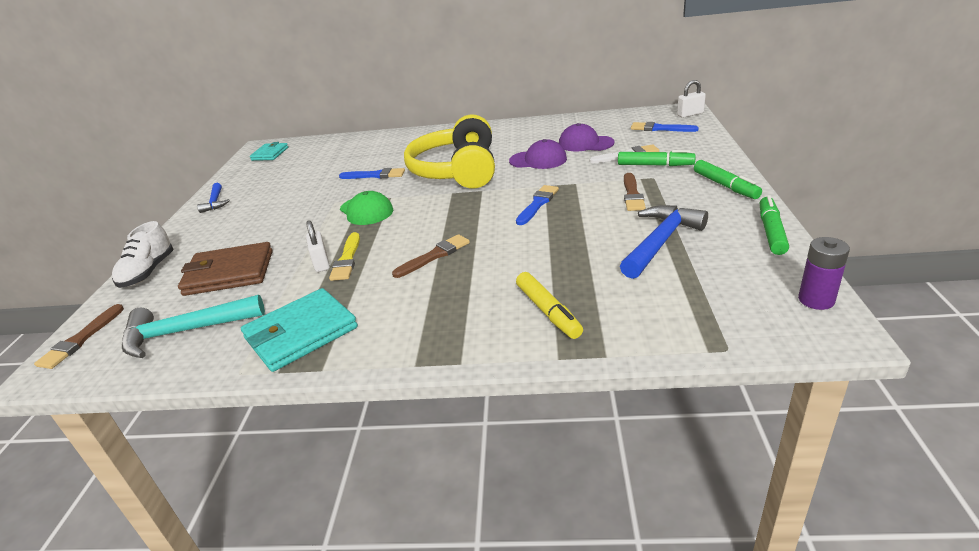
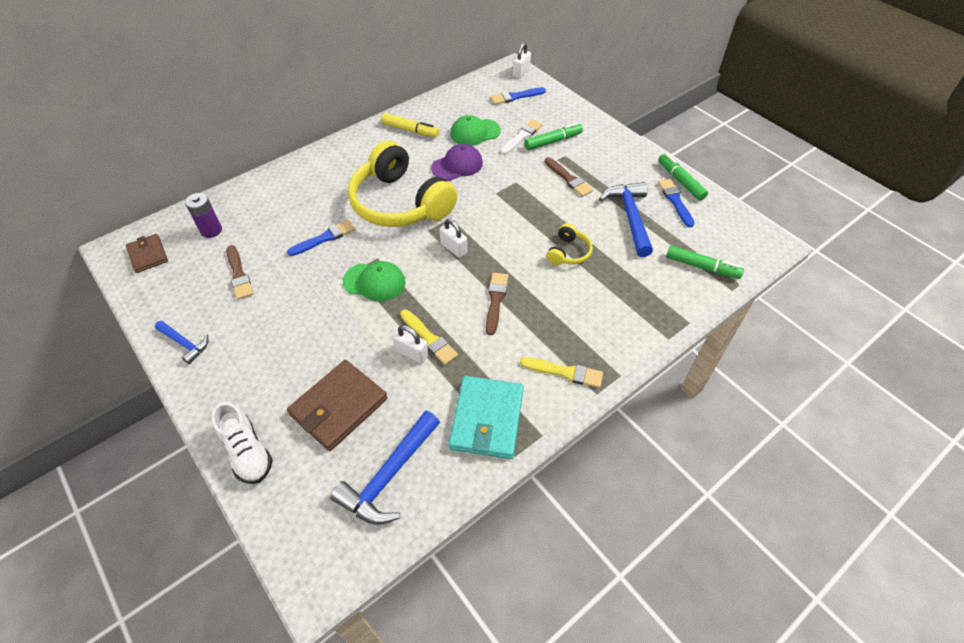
camera: 45 degrees left, 20 degrees up
brown brush [34,304,124,369] -> brown brush moved to [226,245,253,300]
turquoise hammer [122,295,265,358] -> blue hammer [330,411,440,525]
turquoise wallet [250,142,288,161] -> brown wallet [126,234,168,273]
blue brush [516,185,559,225] -> blue brush moved to [658,179,695,227]
yellow marker [516,272,583,339] -> yellow marker moved to [381,113,439,138]
purple cap [559,123,615,151] -> green cap [450,115,501,146]
green marker [694,160,762,199] -> green marker moved to [666,246,744,279]
purple battery [798,237,850,310] -> purple battery moved to [185,193,222,238]
none -> white padlock [439,218,467,258]
none -> yellow brush [520,357,603,388]
none -> yellow headphones [546,223,593,265]

